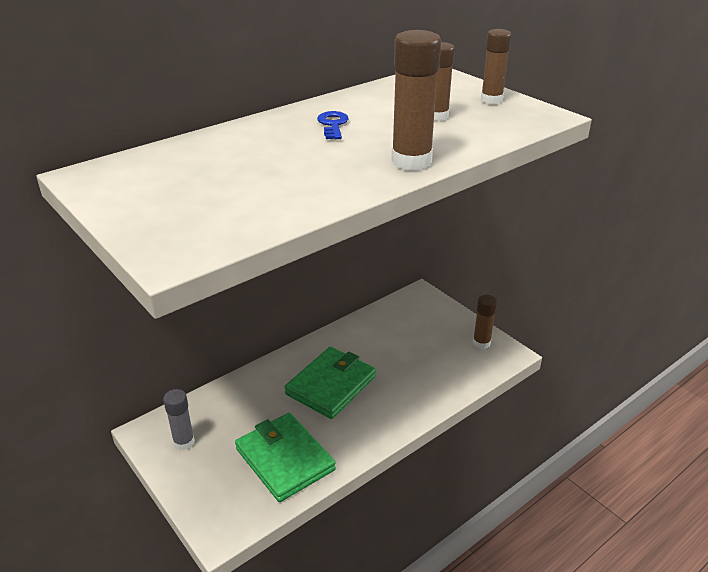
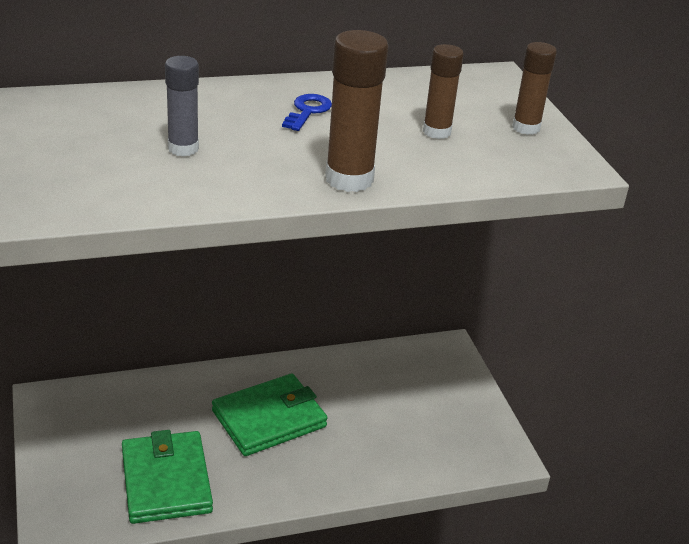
camera: 20 degrees right, 0 degrees up
grey glue stick [163,389,195,450] -> grey glue stick moved to [165,56,199,157]
brown glue stick [473,295,497,349] -> none

